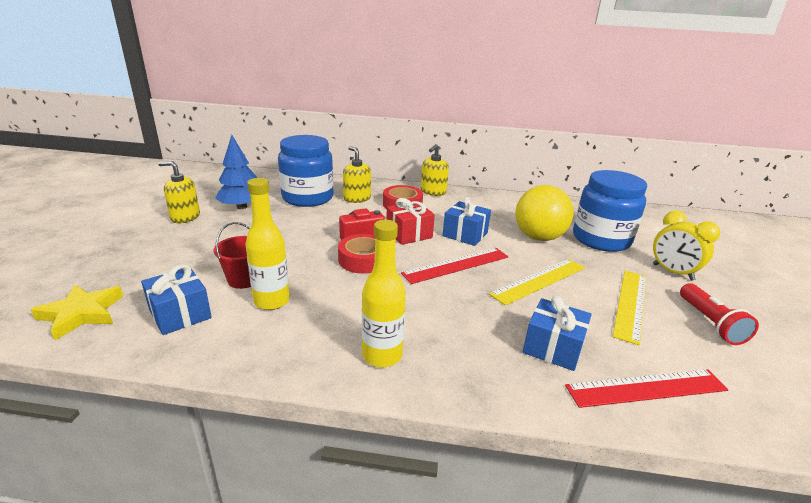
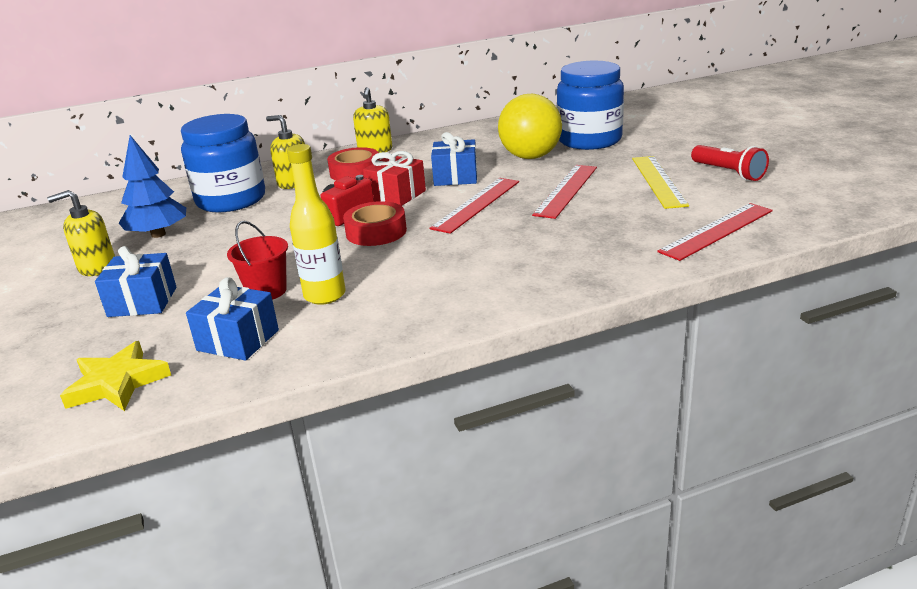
camera: 25 degrees left, 0 degrees up
yellow bottle [362,220,406,367] -> none
yellow ruler [489,259,585,305] -> red ruler [532,165,597,219]
blue gift [523,296,592,371] -> blue gift moved to [95,246,176,317]
yellow clock [653,210,720,281] -> none

